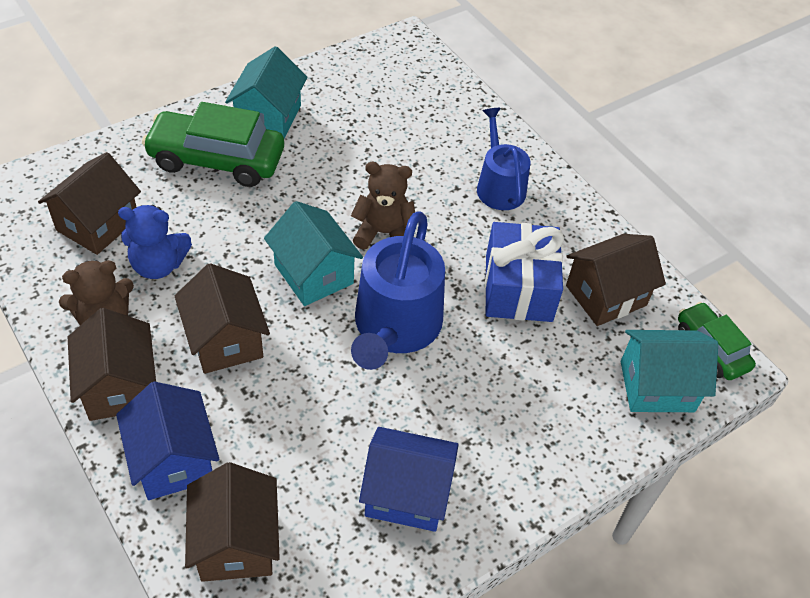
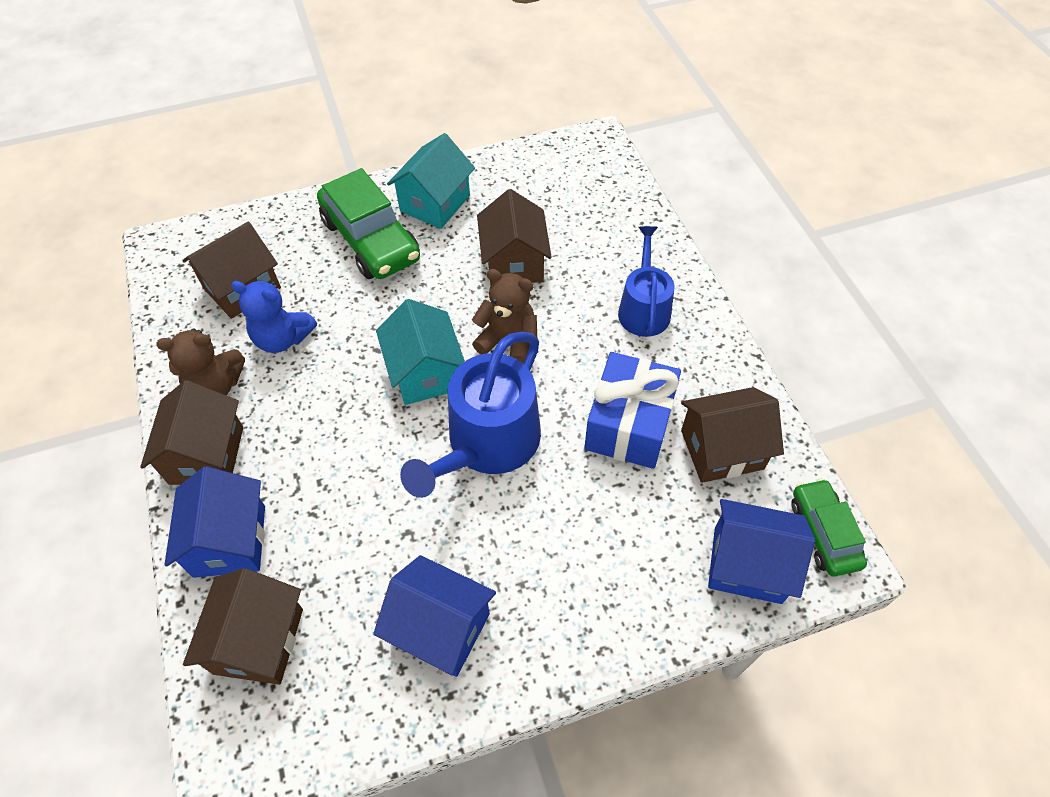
camera: 20 degrees right, 5 degrees up
green car [142,102,284,187] -> green car turned 150 degrees counterclockwise [317,168,420,279]
brown house [175,263,270,374] -> brown house moved to [477,189,552,285]
turquoise house [621,330,718,412] -> blue house [708,499,815,604]

